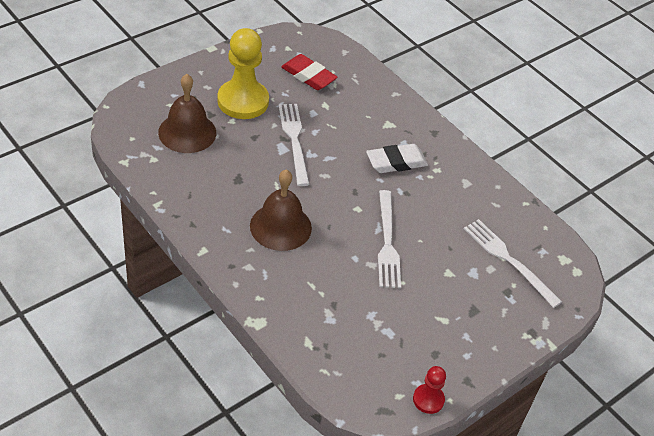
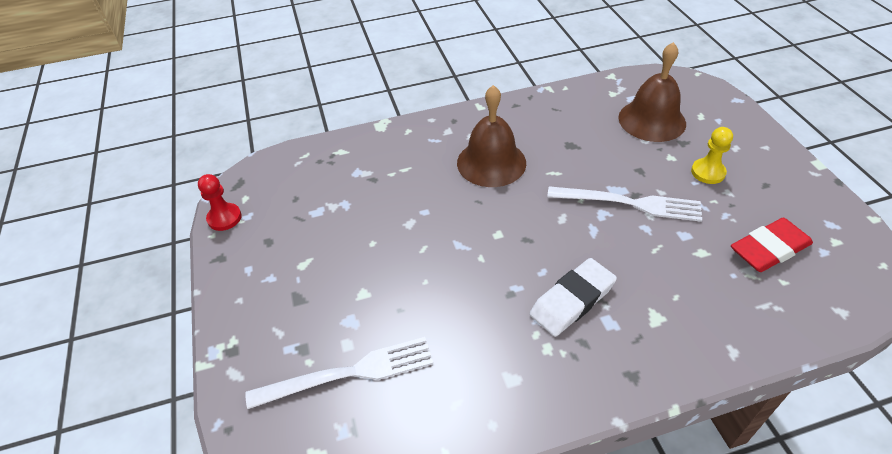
camera: 120 degrees right, 0 degrees up
yellow pawn [217,28,269,119] -> yellow pawn [691,127,733,184], size x0.49
white eraser [366,144,428,173] -> white eraser turned 45 degrees clockwise [530,258,617,337]
white fork [378,190,401,288] -> none

